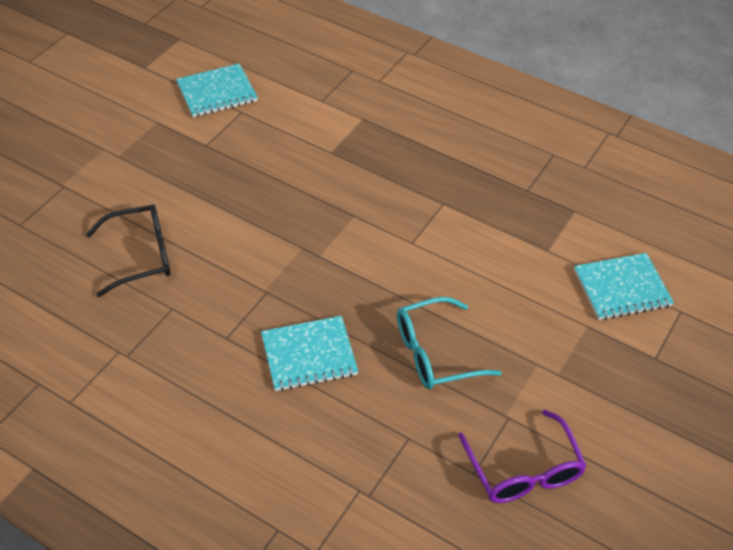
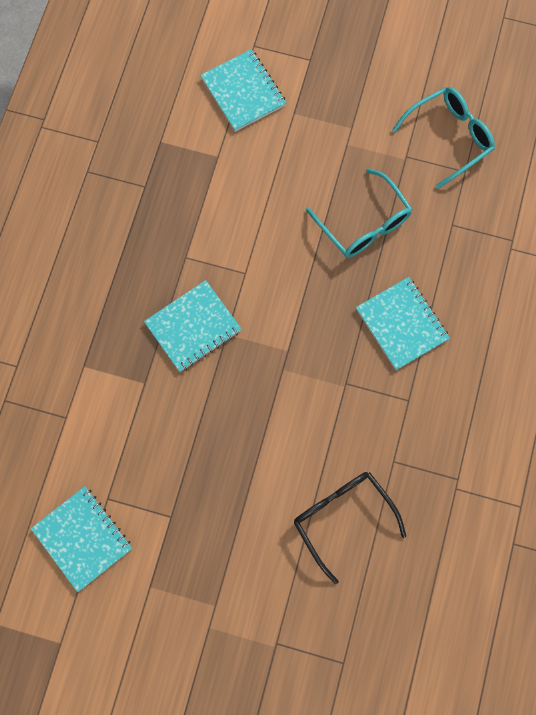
camera: 105 degrees left, 25 degrees up
purple glasses [458,410,587,503] -> turquoise glasses [392,87,495,189]
none -> turquoise notebook [144,280,242,372]

